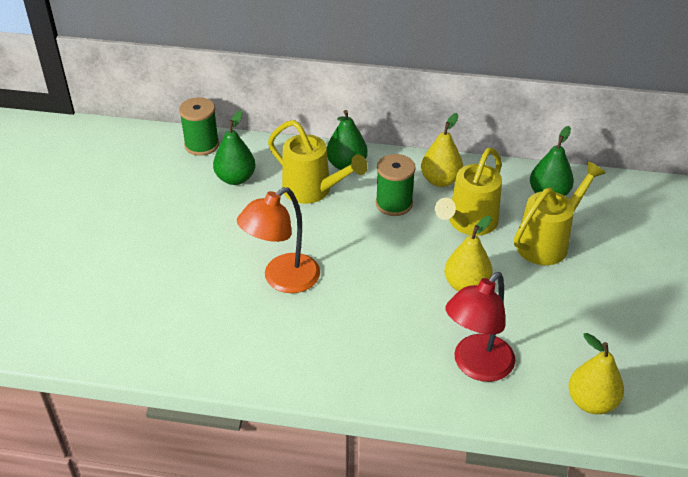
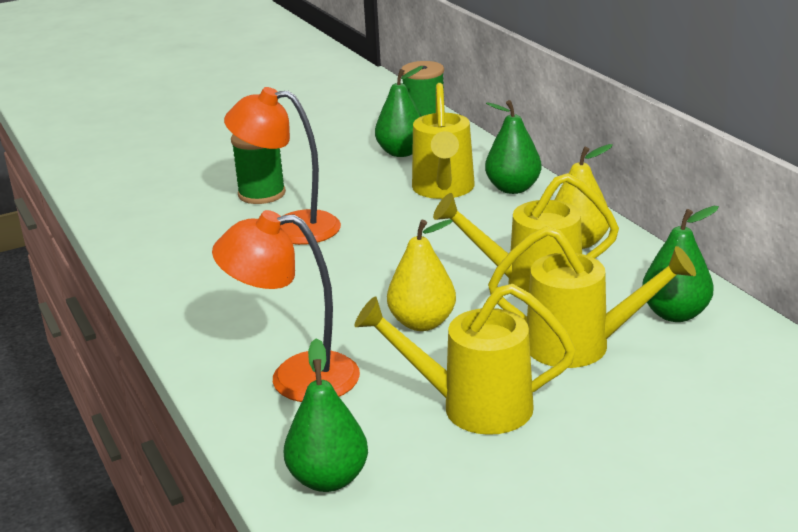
camera: 55 degrees right, 15 degrees down
green spool [376,154,416,216] -> green spool moved to [231,134,286,204]
red lamp [445,272,515,382] -> orange lamp [212,210,360,402]
yellow pear [568,333,624,414] -> green pear [284,338,368,492]
none -> yellow watering can [354,284,576,435]

